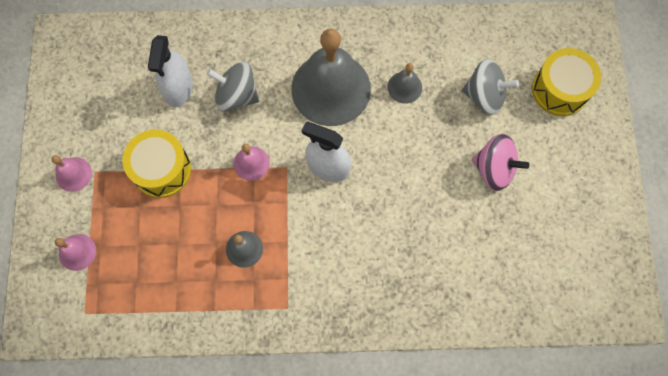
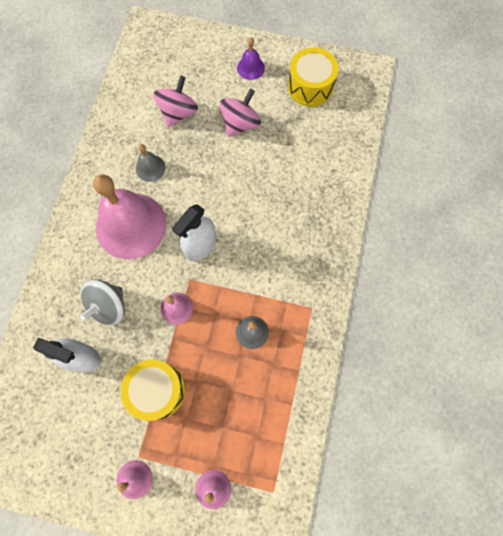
camera: 75 degrees left, 0 degrees up
grey bell [291,28,371,126] -> pink bell [93,174,167,259]
grey spinning top [462,59,519,115] -> pink spinning top [153,76,198,127]
yellow drum [532,48,601,116] -> yellow drum moved to [288,47,339,107]
none -> purple bell [237,37,265,80]

